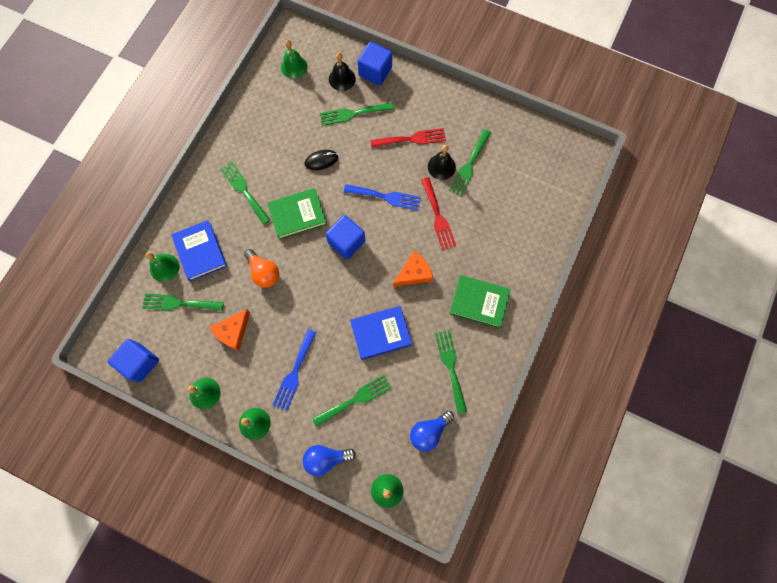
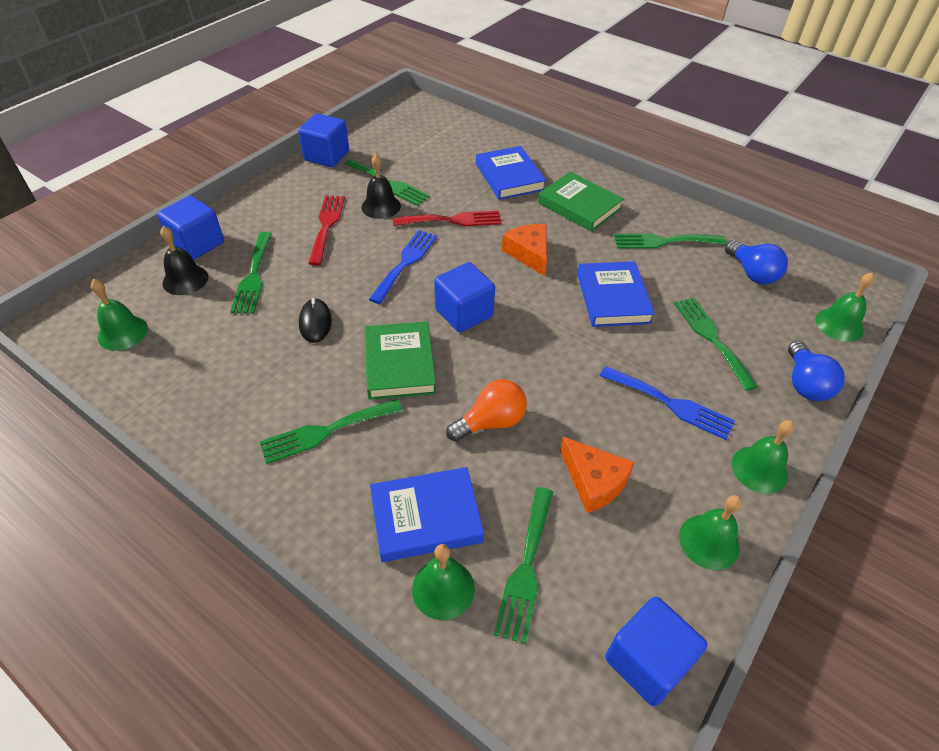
camera: 80 degrees left, 25 degrees down
green book [449,275,511,328] -> green book turned 75 degrees counterclockwise [538,172,624,232]
none -> blue cube [298,113,349,167]
none -> blue book [476,146,546,200]

